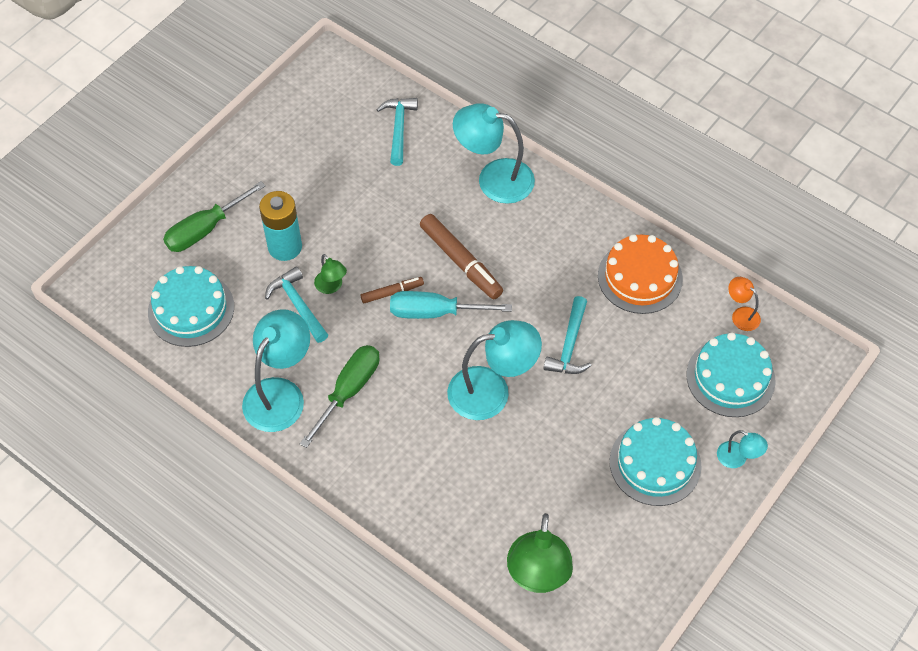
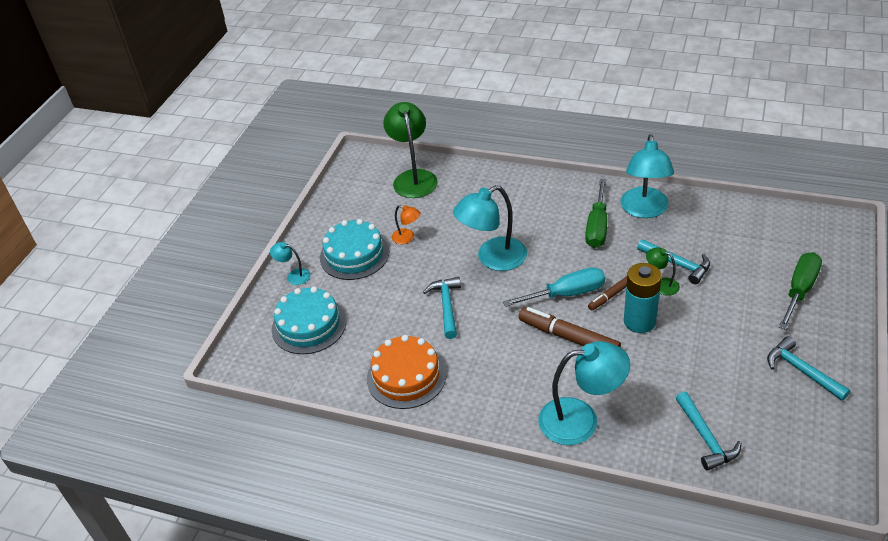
camera: 165 degrees right, 15 degrees down
turquoise cake [148,266,234,347] -> none
turquoise battery [259,191,302,261] -> turquoise battery moved to [624,263,662,333]
orange lamp [728,277,761,331] -> orange lamp moved to [392,205,421,244]
none -> turquoise hammer [767,336,850,401]

